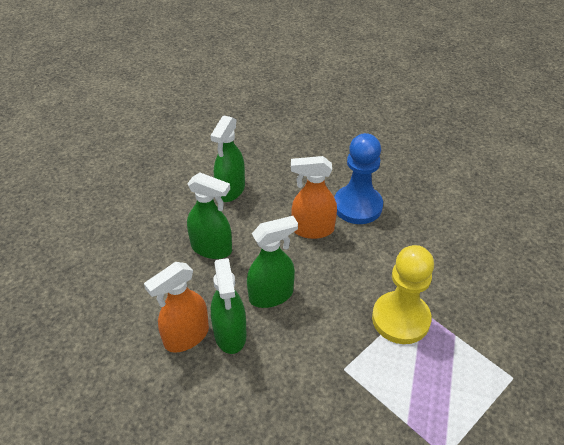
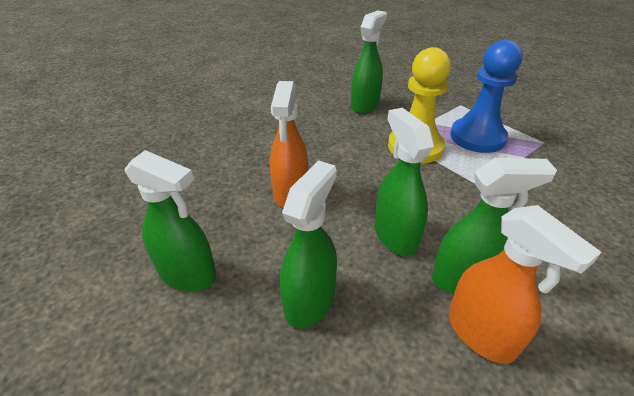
camera: 85 degrees left, 5 degrees down
blue pawn [334,133,383,224] -> blue pawn moved to [450,40,523,153]
none -> green spray bottle [351,10,387,114]

